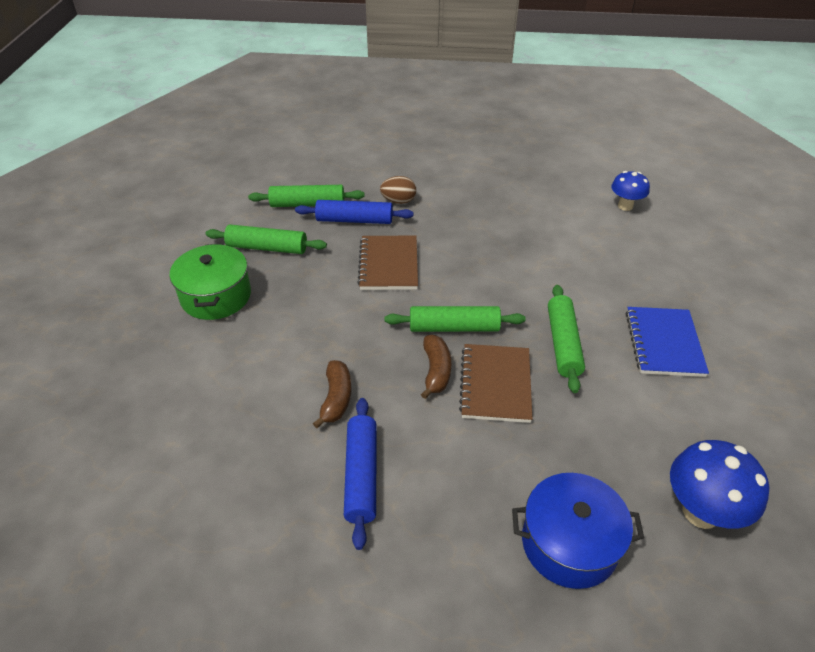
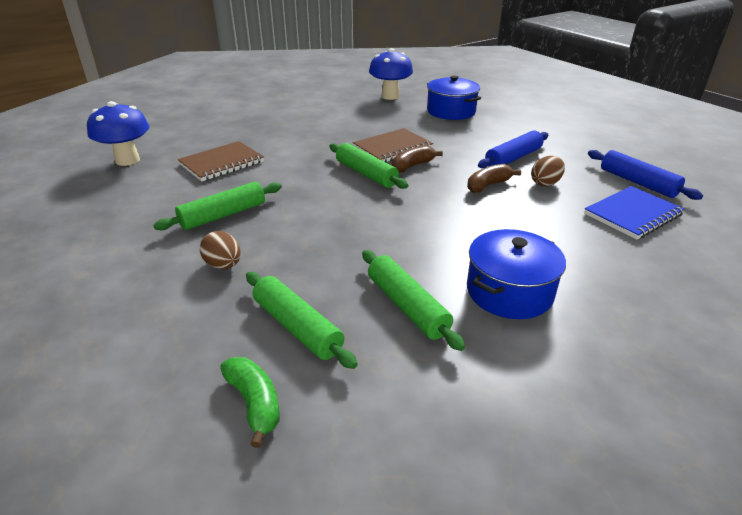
camera: 130 degrees left, 10 degrees down
green pot [170,244,251,320] -> blue pot [467,229,566,319]
blue rolling pin [295,200,414,224] -> blue rolling pin moved to [588,150,703,200]
brown notebook [357,235,418,290] -> brown notebook moved to [178,141,264,181]
green rolling pin [548,285,585,393] -> green rolling pin moved to [153,182,282,230]
blue mushroom [611,171,650,211] -> blue mushroom [87,101,149,166], size x1.57
blue notebook [626,307,709,377] -> blue notebook moved to [584,186,685,240]
none -> green banana [220,357,279,448]
none -> brown egg [531,156,565,187]

